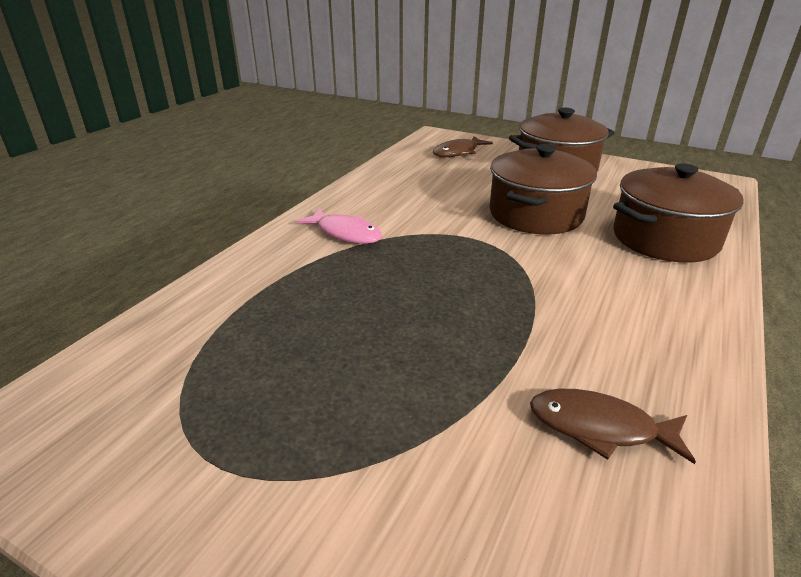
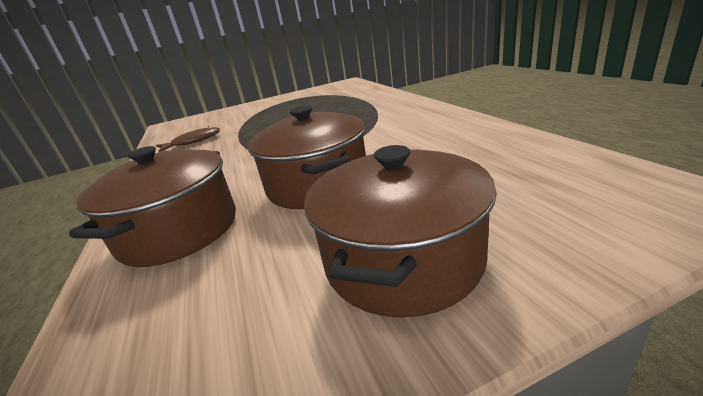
camera: 135 degrees right, 5 degrees down
pink fish [296,209,382,244] -> none
brown fish [433,136,493,157] -> none

